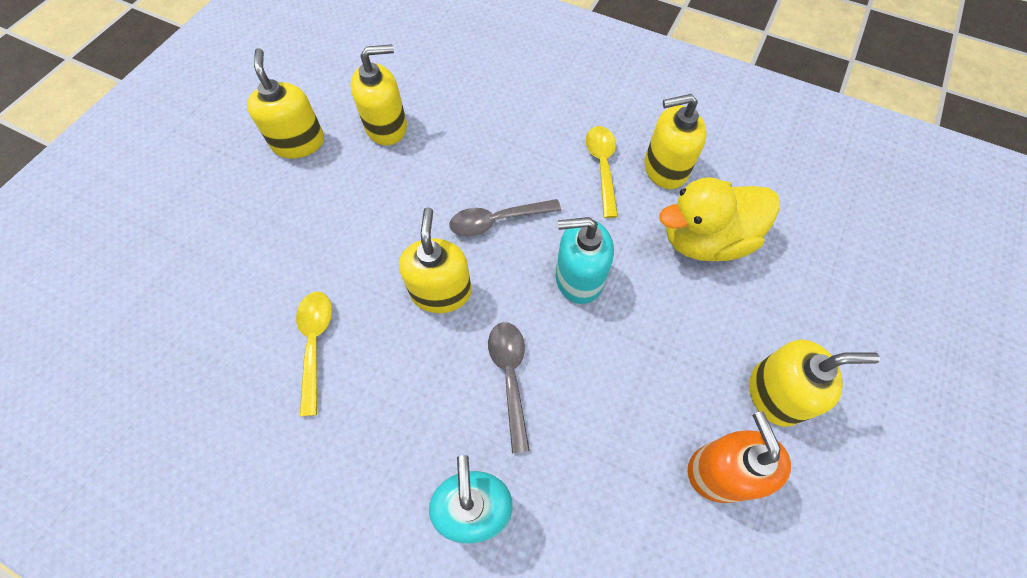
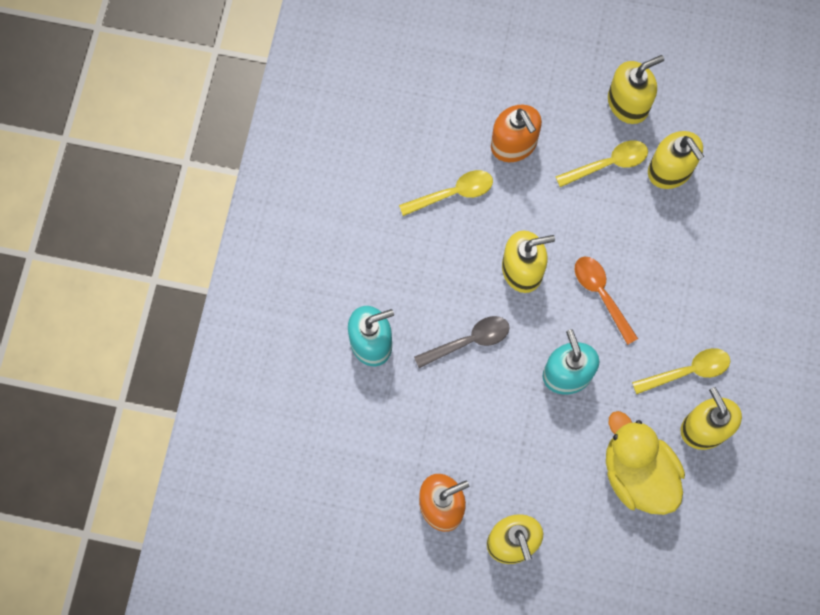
camera: 75 degrees right, 10 degrees up
grey spoon [450,199,561,237] -> orange spoon [575,257,638,345]
none -> orange soap dispenser [491,105,542,162]
none -> yellow spoon [555,140,648,187]

